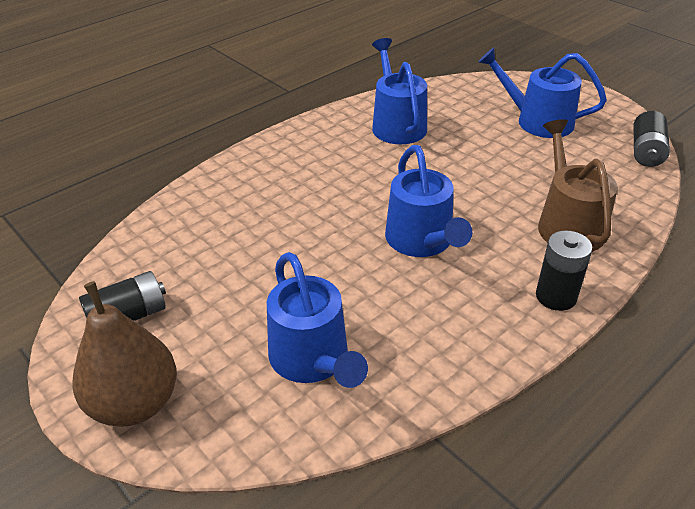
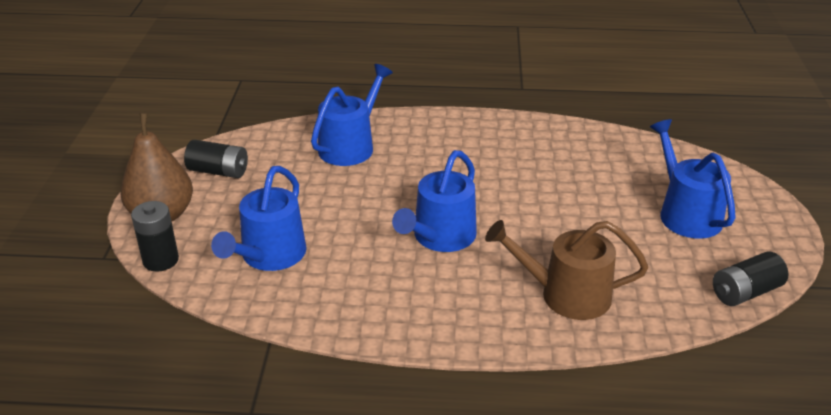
camera: 45 degrees right, 5 degrees down
blue watering can [372,38,427,144] -> blue watering can moved to [311,64,393,166]
black battery [536,230,593,311] -> black battery moved to [131,201,179,272]
brown watering can [538,119,618,252] -> brown watering can turned 120 degrees counterclockwise [485,220,648,320]

